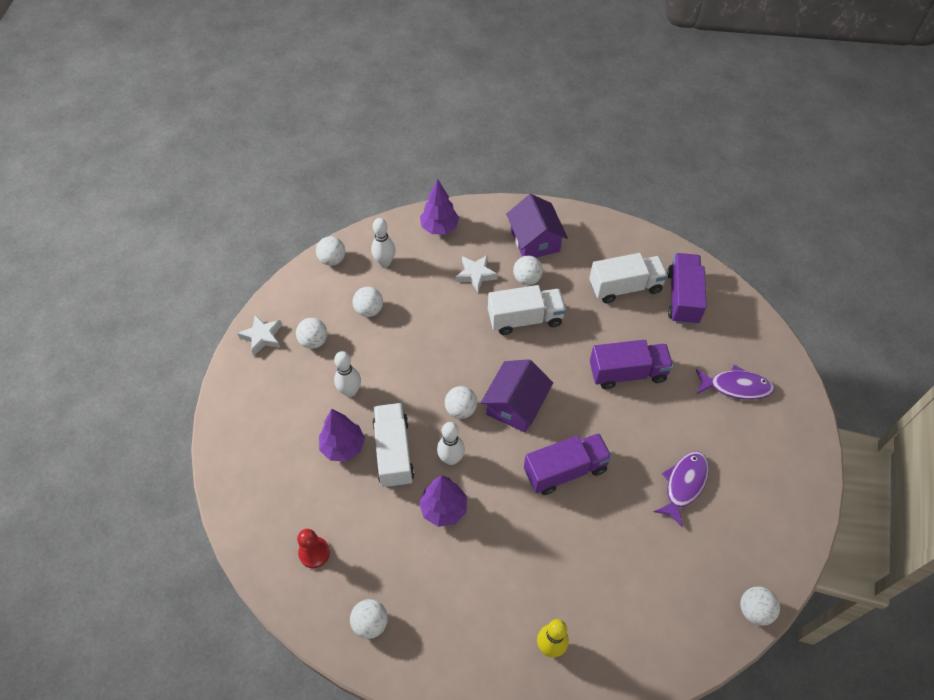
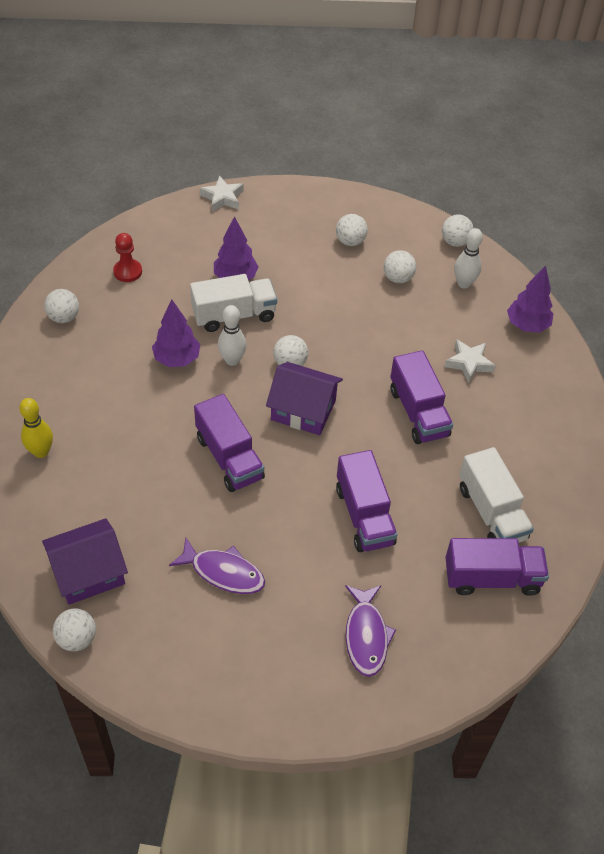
camera: 80 degrees right, 5 degrees down
white star [237,314,282,356] -> white star moved to [200,175,243,212]
white bowling pin [334,351,361,397] -> none
white truck [488,285,566,335] -> purple truck [390,350,453,444]
purple house [506,194,568,258] -> purple house moved to [42,518,128,605]
white ball [513,256,543,285] -> none

